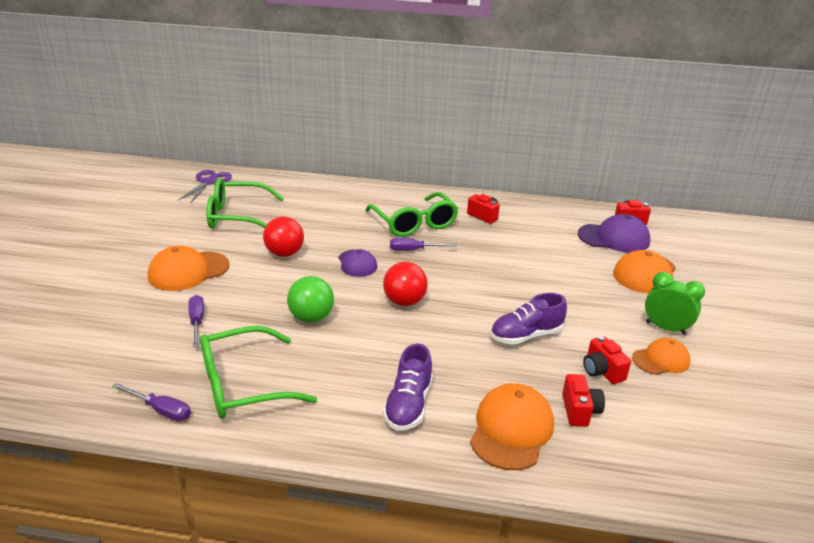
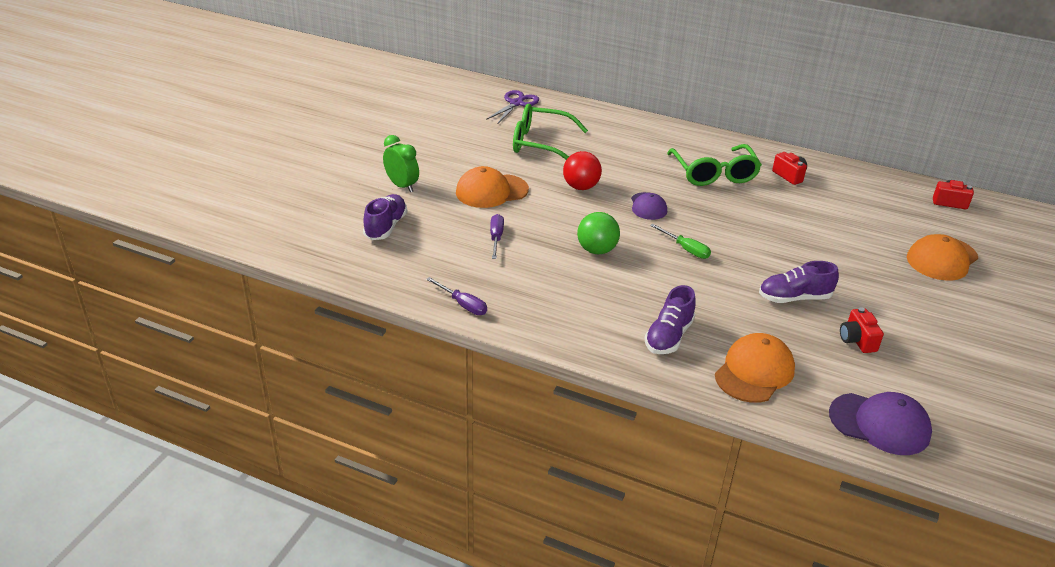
camera: 15 degrees right, 5 degrees up
green glasses [200,326,317,418] -> none
red ball [383,262,428,306] -> green screwdriver [650,224,711,259]
purple screwdriver [390,238,457,251] -> none
red camera [562,374,605,427] -> none
purple cap [578,214,650,252] -> purple cap moved to [829,392,932,455]
orange cap [632,338,690,375] -> none
green clock [645,272,705,335] -> green clock moved to [383,135,419,192]
none -> purple shoe [363,194,407,240]

